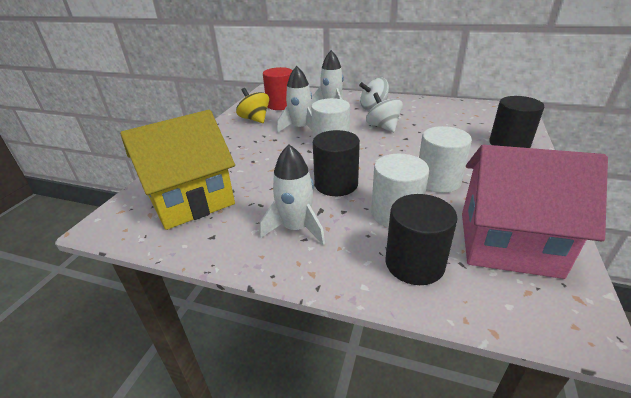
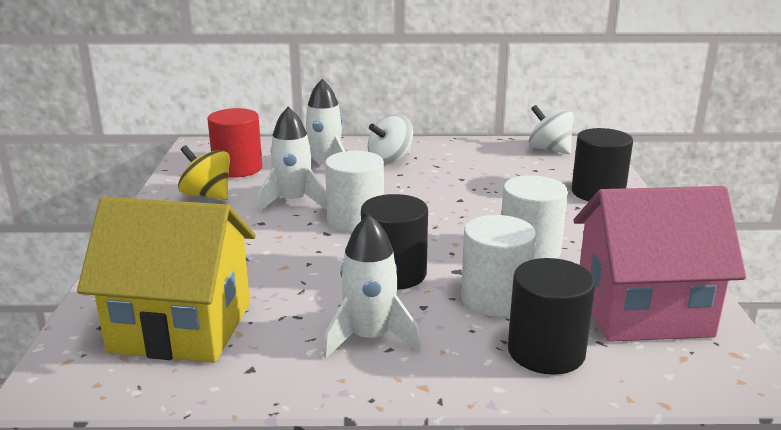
camera: 20 degrees left, 10 degrees down
yellow house [120,110,235,230] -> yellow house turned 60 degrees clockwise [77,197,256,363]
white spinning top [366,92,403,132] -> white spinning top moved to [529,105,574,154]

